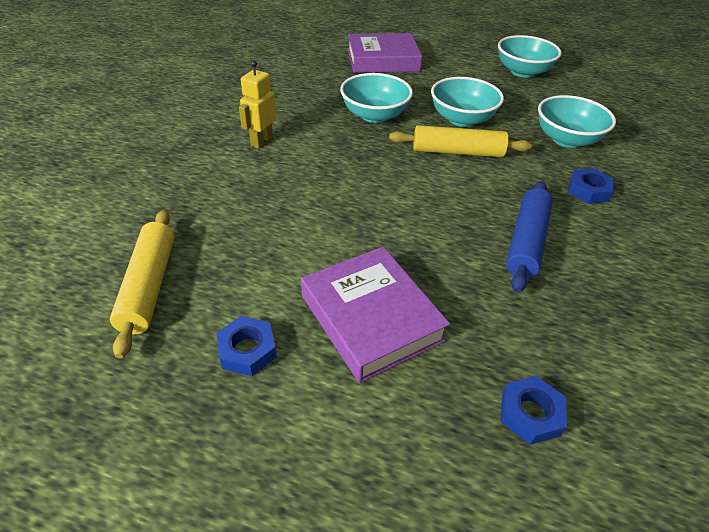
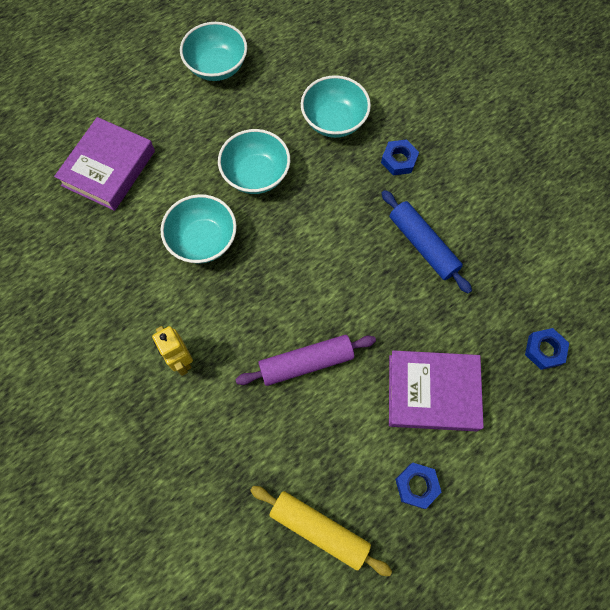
camera: 55 degrees left, 25 degrees up
yellow rolling pin [389,125,532,157] -> none
none -> purple rolling pin [235,335,376,386]

